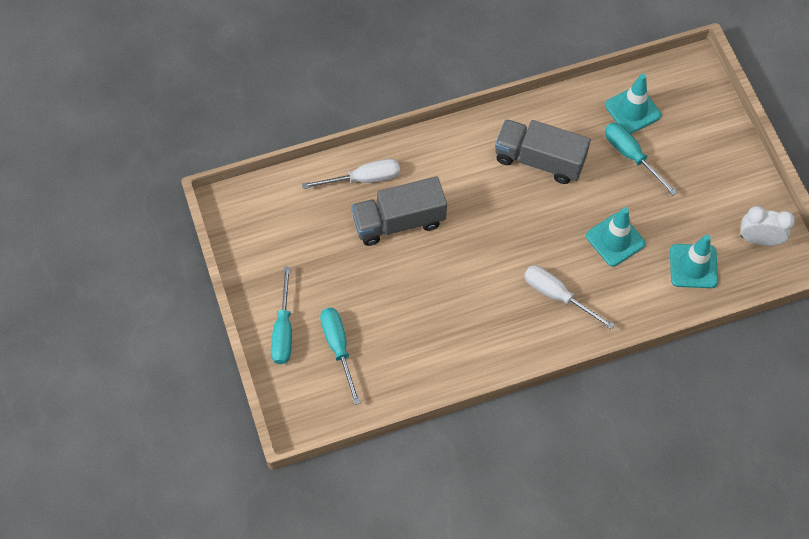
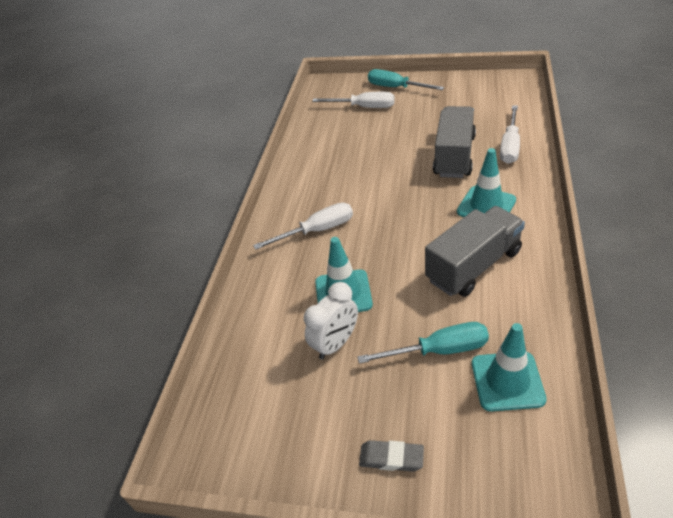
camera: 125 degrees right, 20 degrees down
turquoise screwdriver [320,308,361,405] -> white screwdriver [312,92,395,108]
turquoise traffic cone [670,235,718,288] -> turquoise traffic cone moved to [457,148,516,217]
white clock [740,206,795,246] -> white clock moved to [304,282,358,359]
none -> grey eraser [359,440,424,472]

